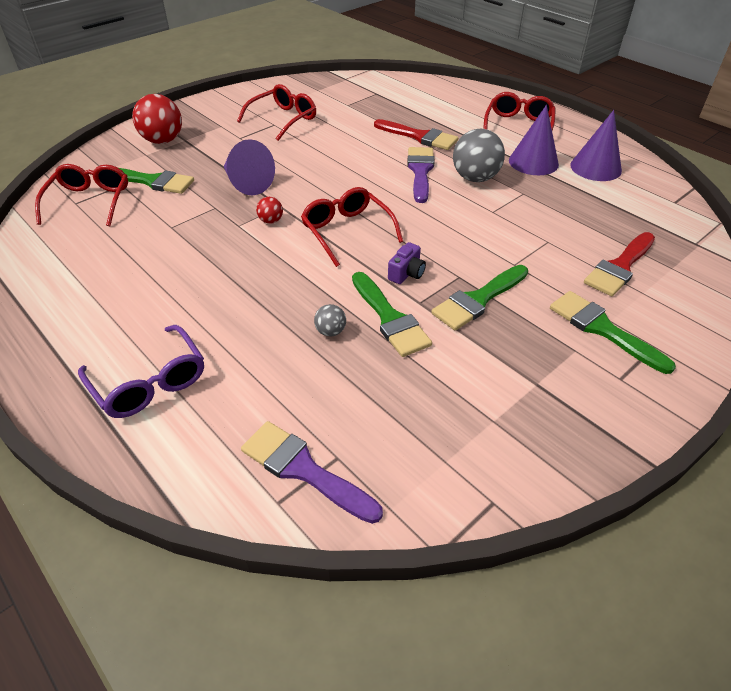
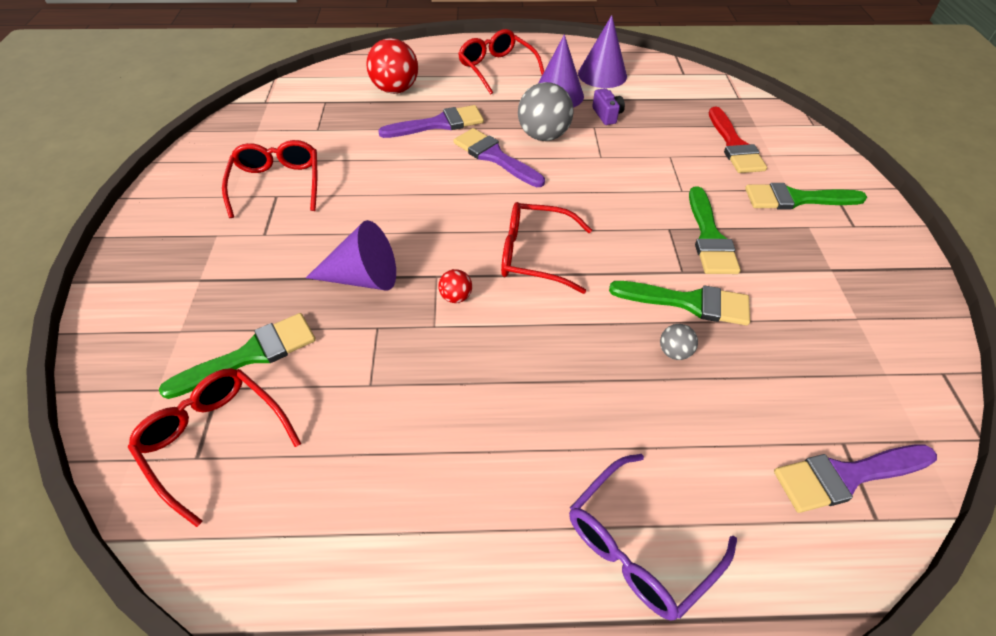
camera: 50 degrees left, 5 degrees up
purple glasses [78,325,204,418] -> purple glasses turned 135 degrees clockwise [569,454,737,621]
red ball [132,94,182,144] -> red ball moved to [366,38,418,94]
red brush [374,119,458,150] -> purple brush [378,105,484,138]
purple camera [388,242,426,284] -> purple camera moved to [592,88,625,125]

